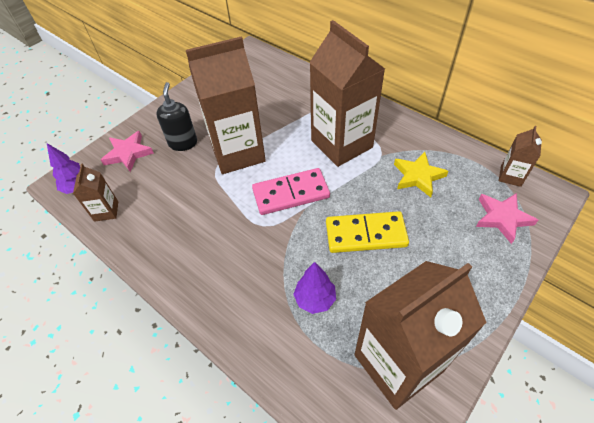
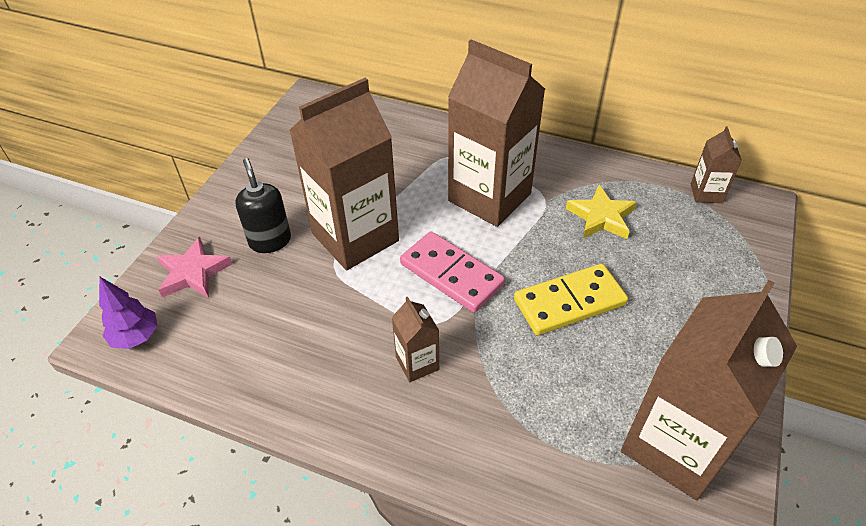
camera: 20 degrees left, 5 degrees down
brown carton [73,164,118,222] -> brown carton moved to [392,296,439,382]
pink domino [252,168,330,215] -> pink domino turned 75 degrees clockwise [400,231,505,313]
purple tree [293,262,336,314] -> none
pink star [476,193,538,244] -> none

